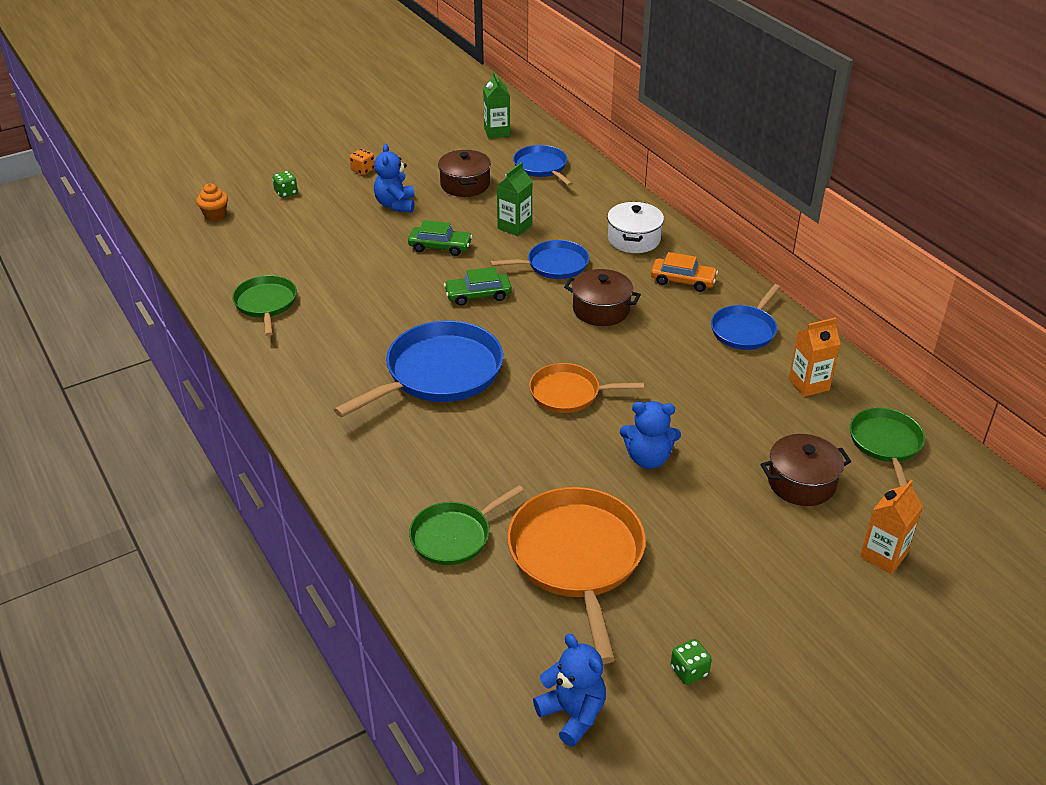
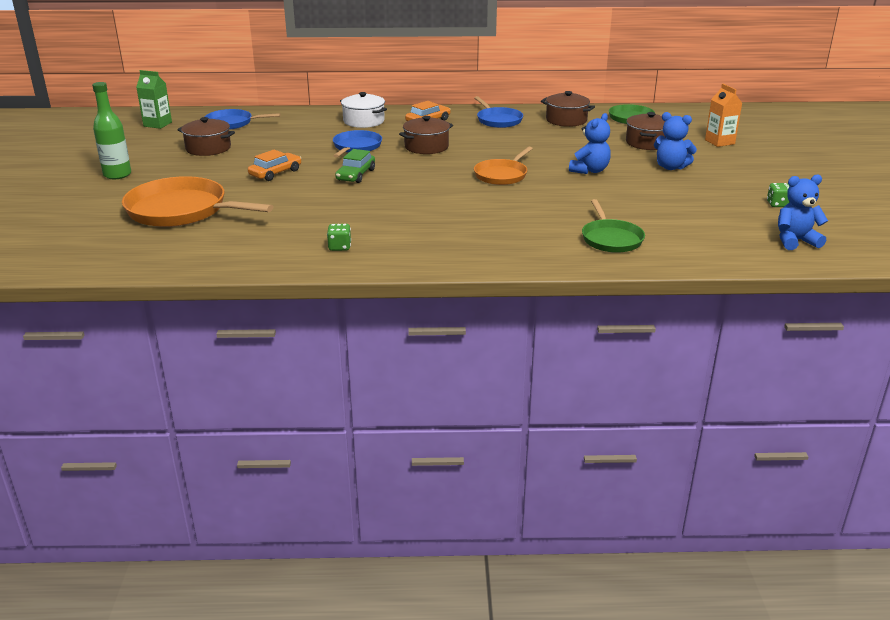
camera: 60 degrees left, 10 degrees down
orange cupcake [196,183,228,221] -> none
green pan [232,275,297,336] -> none
green dice [272,171,298,198] -> green dice moved to [327,224,351,251]
blue pan [334,321,503,417] -> none
orange dice [350,149,375,175] -> green bottle [92,82,131,179]
blue teddy bear [374,144,415,213] -> blue teddy bear moved to [654,112,697,170]
green car [408,220,473,256] -> orange car [248,150,301,181]
green carton [497,162,532,236] -> none
orange pan [507,487,646,664] -> orange pan moved to [122,176,273,227]
orange carton [789,317,840,397] -> brown pot [541,91,595,127]

